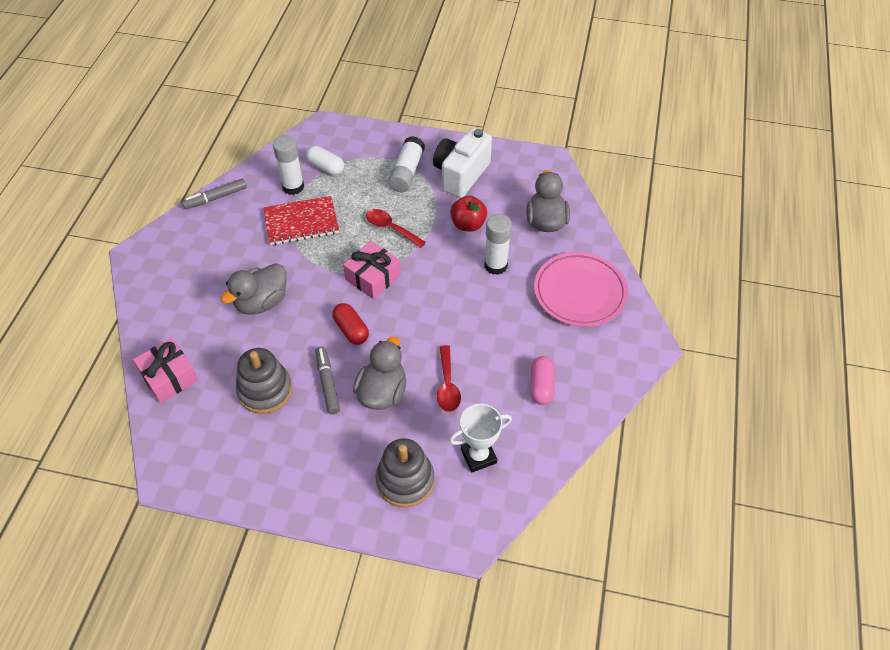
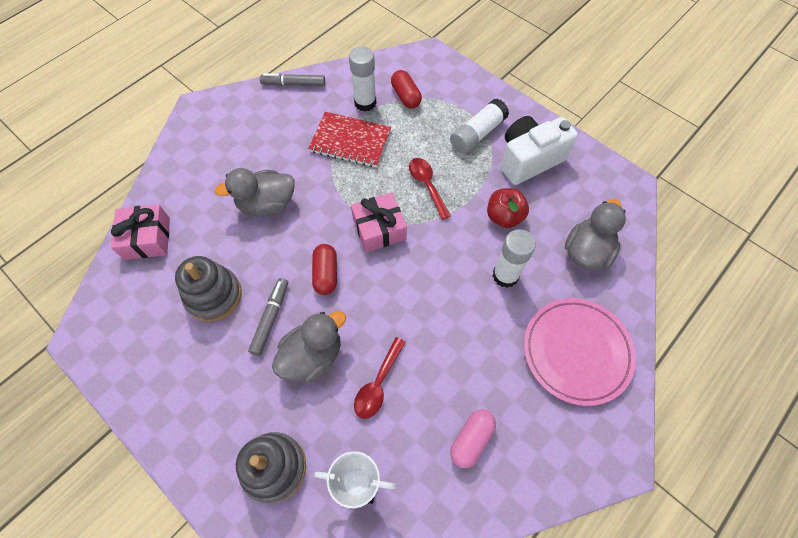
camera: 30 degrees right, 10 degrees up
white capsule [306,146,344,175] -> red capsule [391,70,422,108]

